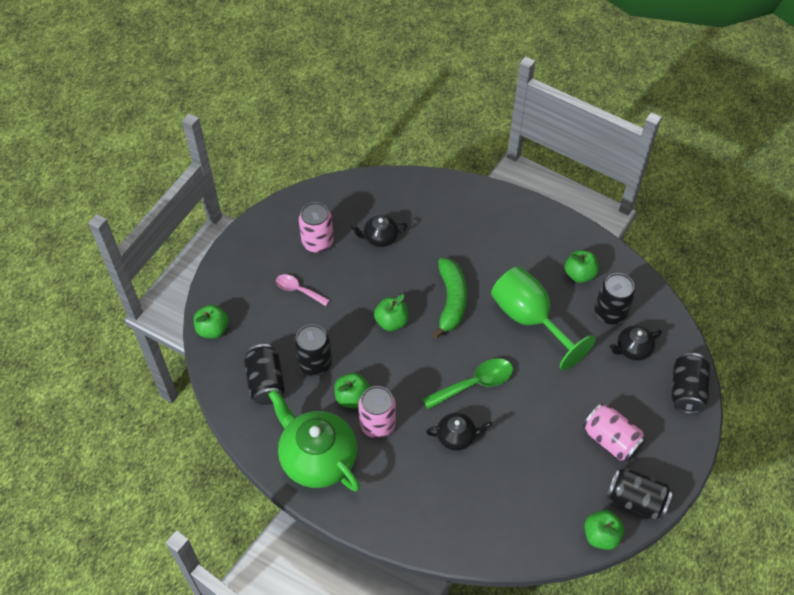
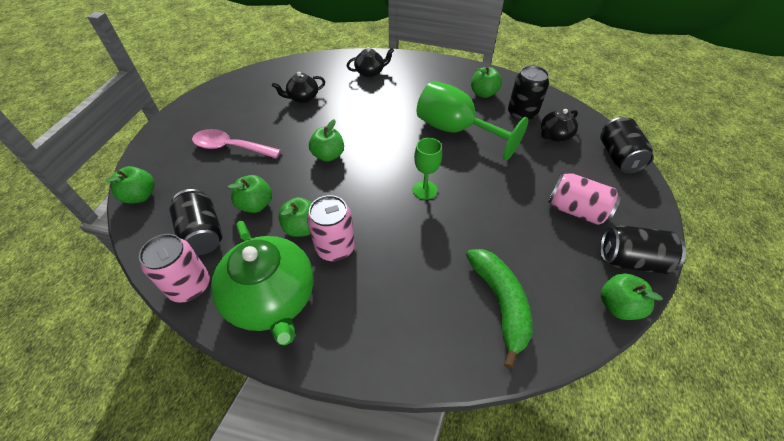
camera: 15 degrees left, 5 degrees down
green teapot [268,389,360,492] -> green teapot turned 150 degrees counterclockwise [211,221,314,345]
pink spoon [276,274,330,306] -> pink spoon [192,129,281,158], size x1.54
black can [294,324,332,376] -> green apple [227,175,272,213]
pink can [299,202,334,253] -> pink can moved to [139,234,210,303]
green spoon [422,358,513,409] -> green goblet [413,138,442,200]
black teapot [426,413,492,451] -> black teapot moved to [347,47,394,77]
green banana [432,258,467,339] -> green banana moved to [466,249,533,369]

